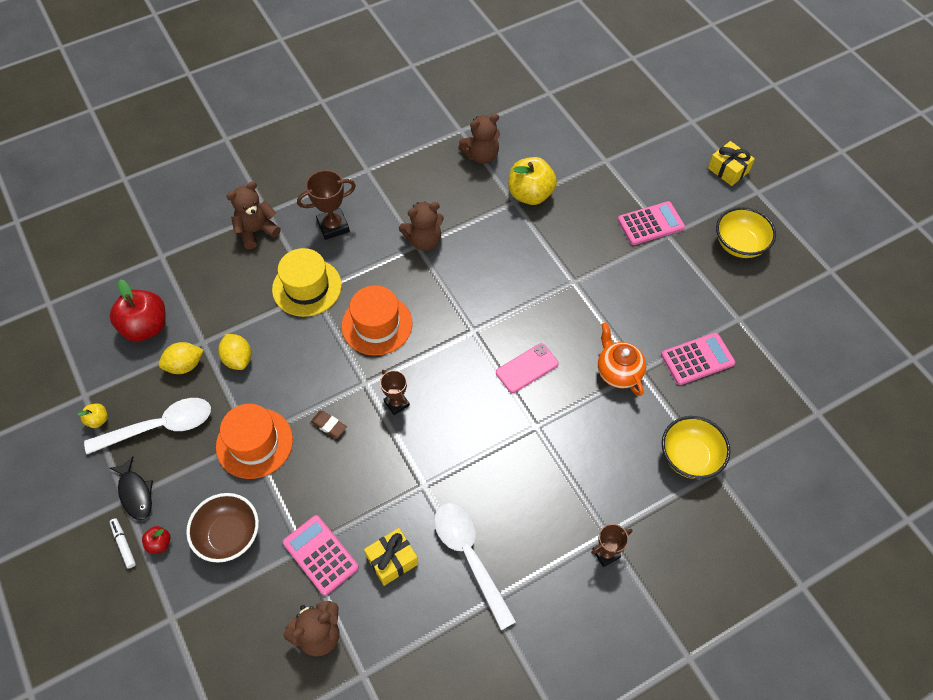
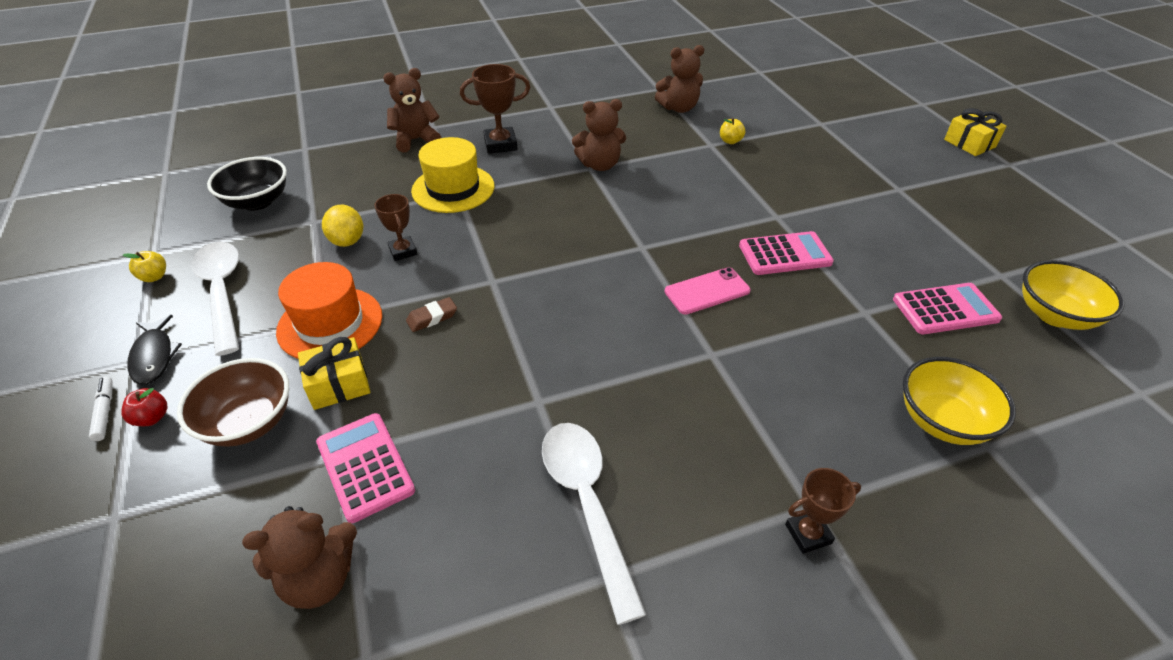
camera: 10 degrees right, 15 degrees down
white spoon [84,398,211,454] -> white spoon turned 105 degrees counterclockwise [191,242,239,356]
red apple [110,280,166,342] -> black bowl [207,157,287,211]
yellow lemon [159,342,204,374] -> none
brown eraser [311,411,347,438] -> brown eraser turned 75 degrees counterclockwise [406,297,457,332]
orange hat [342,285,413,356] -> none
yellow gift [364,528,418,586] -> yellow gift moved to [298,337,370,410]
brown trophy [380,370,410,415] -> brown trophy moved to [374,194,417,261]
yellow apple [508,157,557,205] -> yellow apple [720,118,745,144], size x0.45
orange teapot [598,322,646,396] -> none
pink calculator [618,201,685,245] -> pink calculator moved to [739,231,834,275]
yellow bowl [716,207,776,258] -> yellow bowl moved to [1022,260,1124,330]

